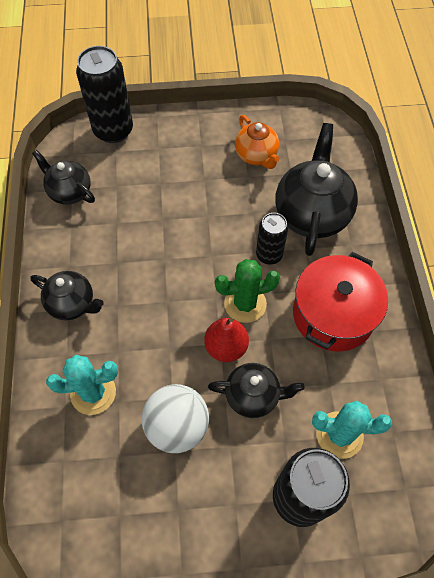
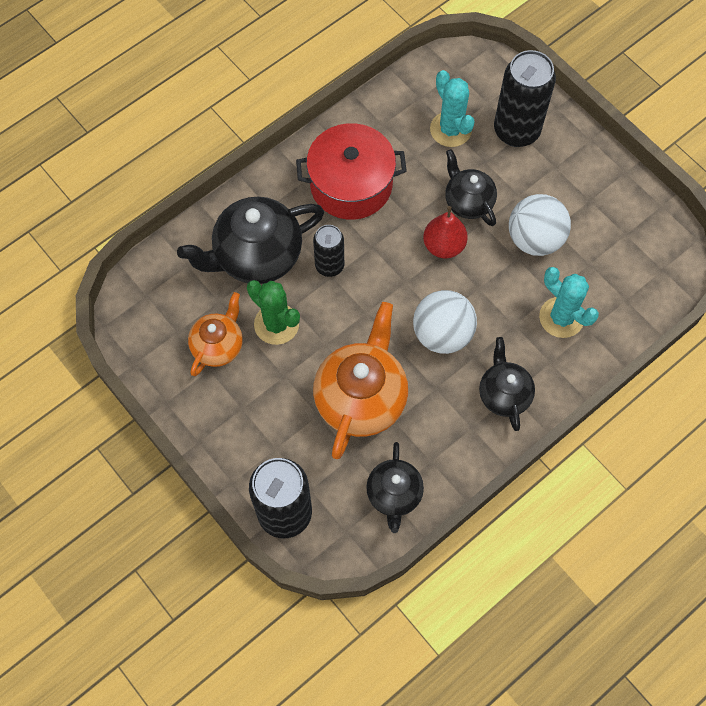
camera: 125 degrees left, 5 degrees up
green cactus [215,259,280,323] -> green cactus moved to [247,280,300,345]
none -> orange teapot [313,302,408,459]
none -> white ball [413,290,477,354]

